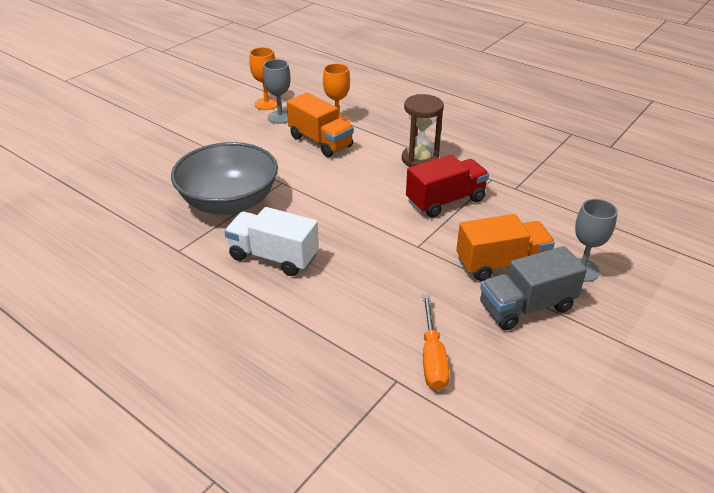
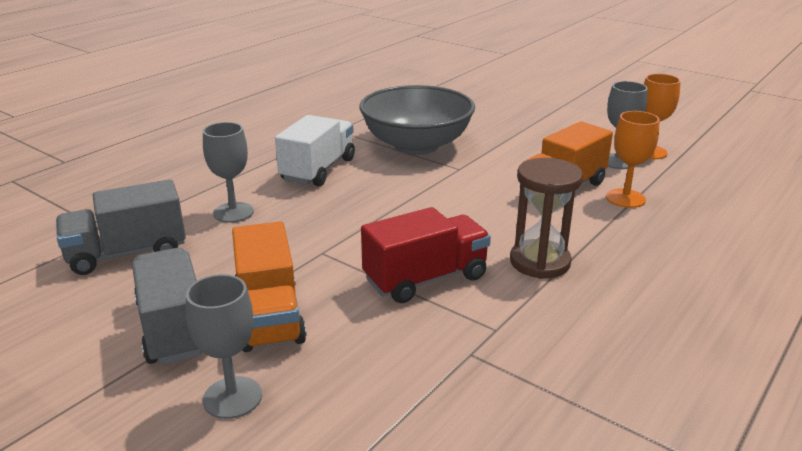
camera: 90 degrees right, 10 degrees down
red truck [406,155,489,218] -> red truck turned 90 degrees counterclockwise [361,207,491,303]
orange screwdriver [423,294,450,390] -> grey truck [56,179,186,275]
none -> grey goblet [203,122,254,223]

